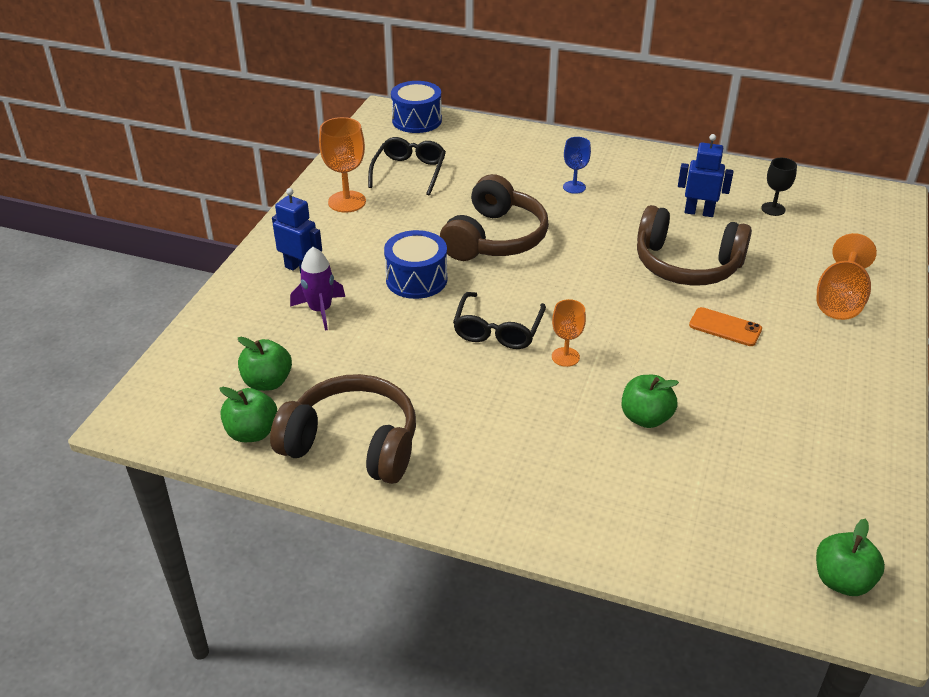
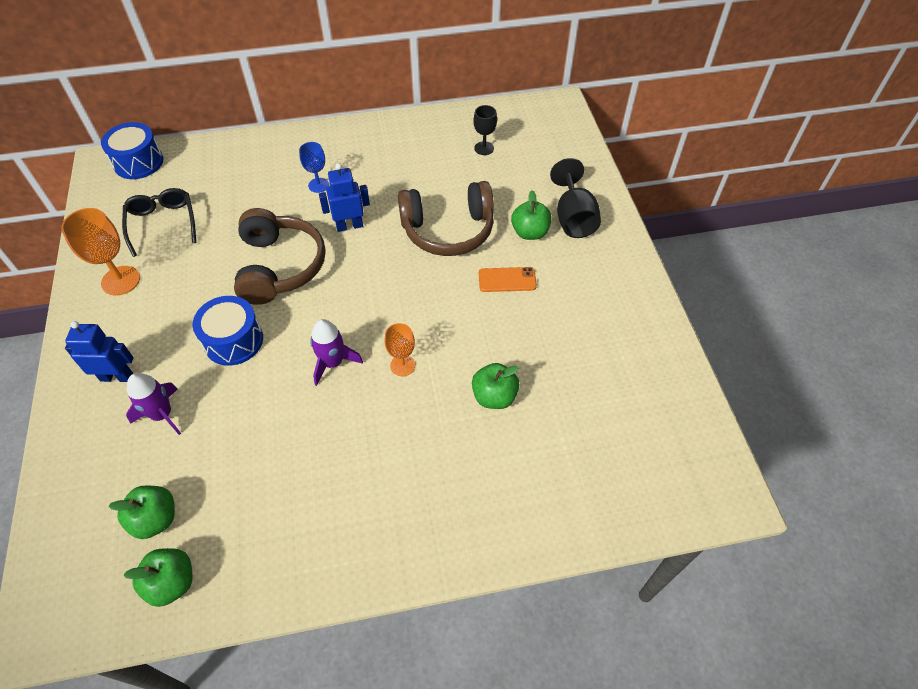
camera: 30 degrees left, 15 degrees up
brown headphones [270,374,416,484] -> none
black glasses [453,292,546,349] -> purple rocket [310,319,363,386]
blue robot [678,134,734,217] -> blue robot moved to [319,163,370,232]
green apple [816,519,885,596] -> green apple moved to [511,190,552,240]
orange goblet [817,233,877,320] -> black goblet [550,158,601,238]

